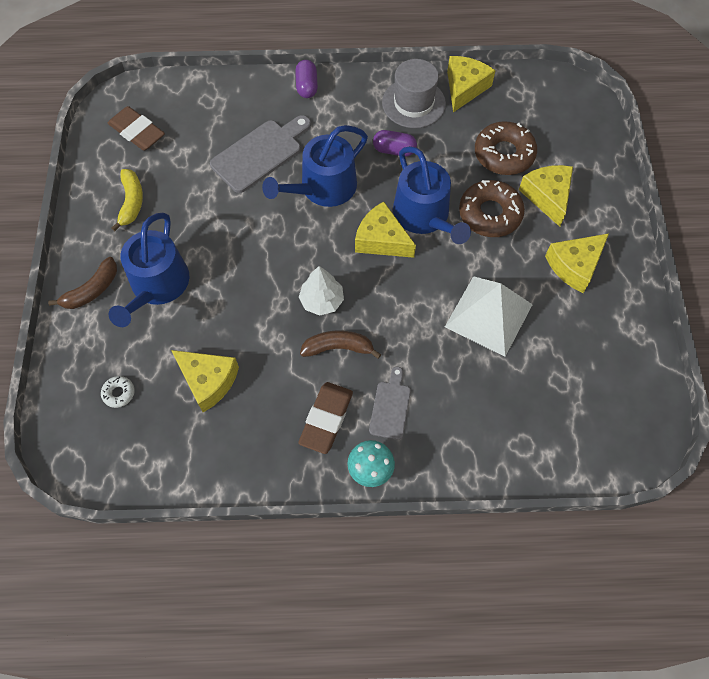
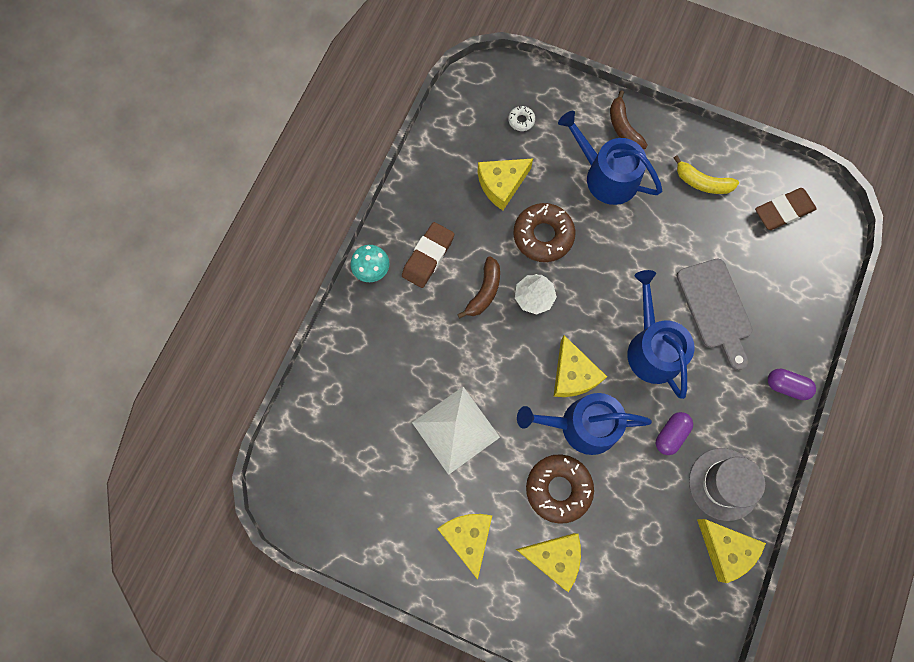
camera: 115 degrees right, 10 degrees up
brown eraser [298,382,353,454] -> brown eraser turned 75 degrees clockwise [402,222,454,288]
yellow cheese [355,201,416,258] -> yellow cheese turned 105 degrees clockwise [553,335,607,397]
grey cutting board [369,367,411,440] -> none
brown donut [475,121,537,175] -> brown donut moved to [513,203,575,262]

